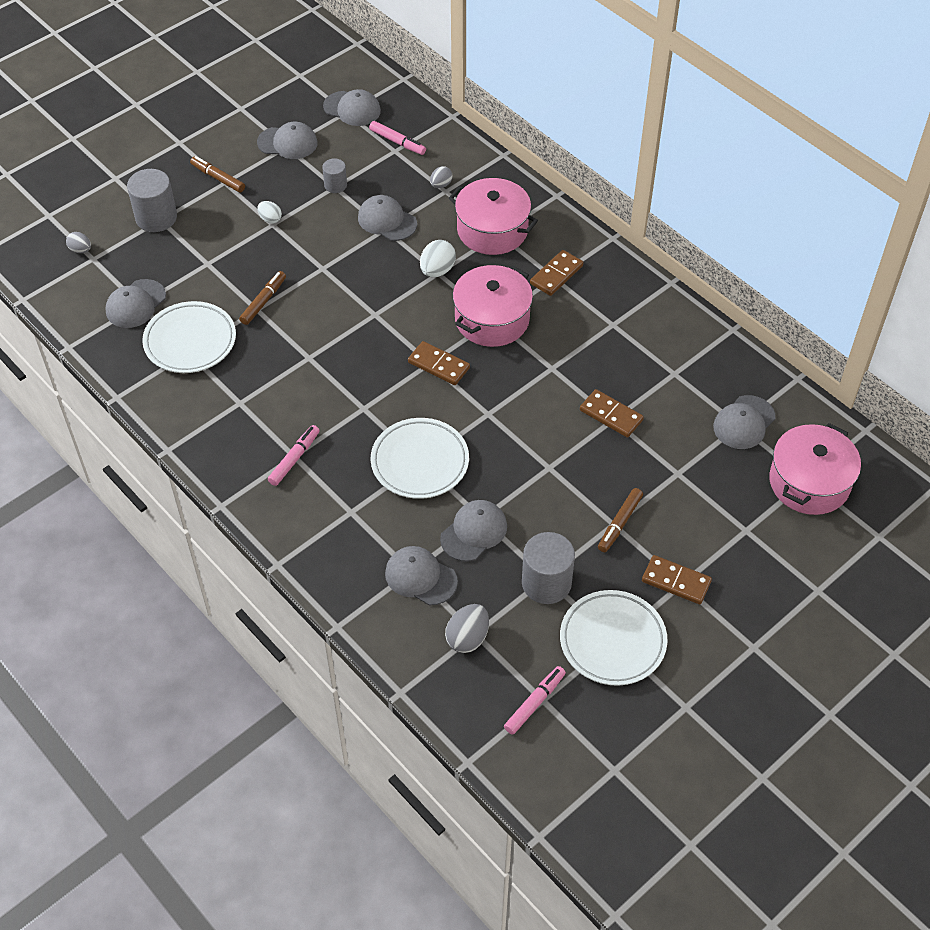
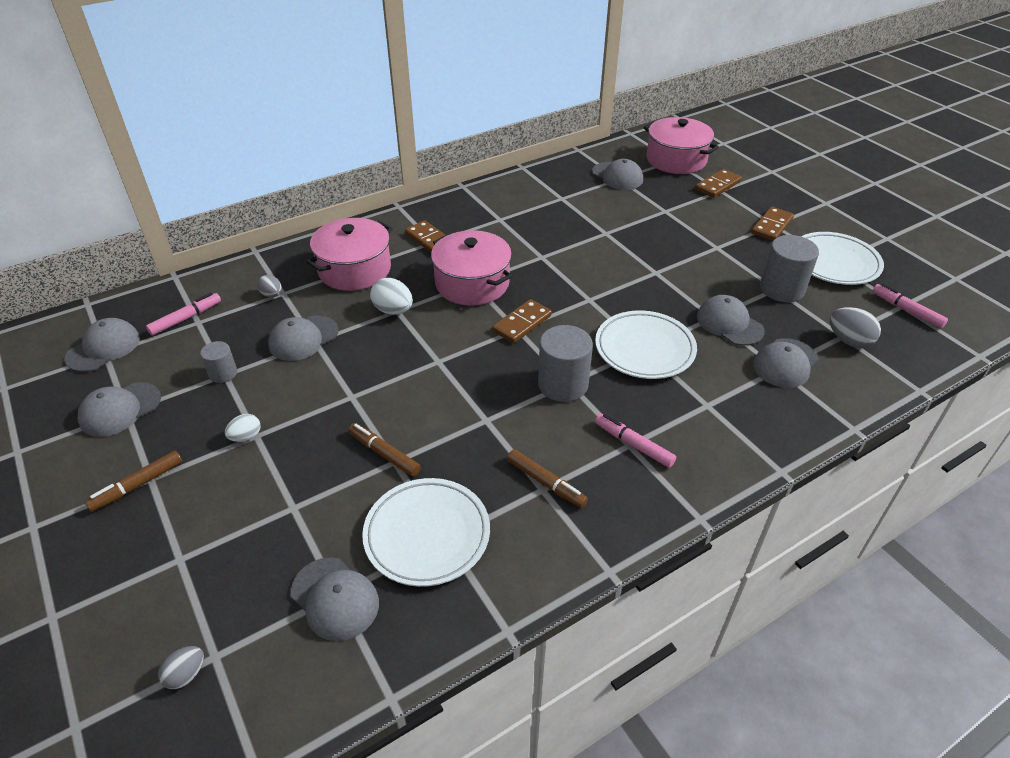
camera: 80 degrees left, 10 degrees down
grey cylinder [127,169,177,232] -> grey cylinder moved to [538,325,593,402]
grey cap [257,122,318,159] -> grey cap turned 150 degrees counterclockwise [78,382,161,437]
brown domino [580,389,644,437] -> brown domino moved to [695,169,742,198]
brown marker [598,488,643,552] -> brown marker moved to [507,449,588,508]

